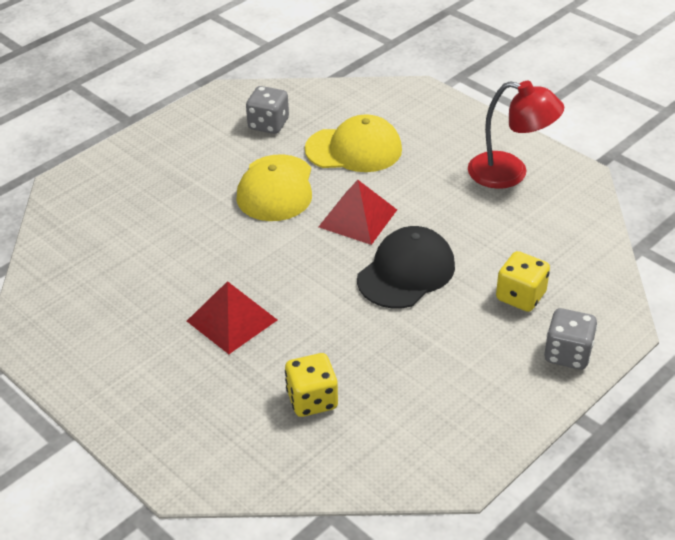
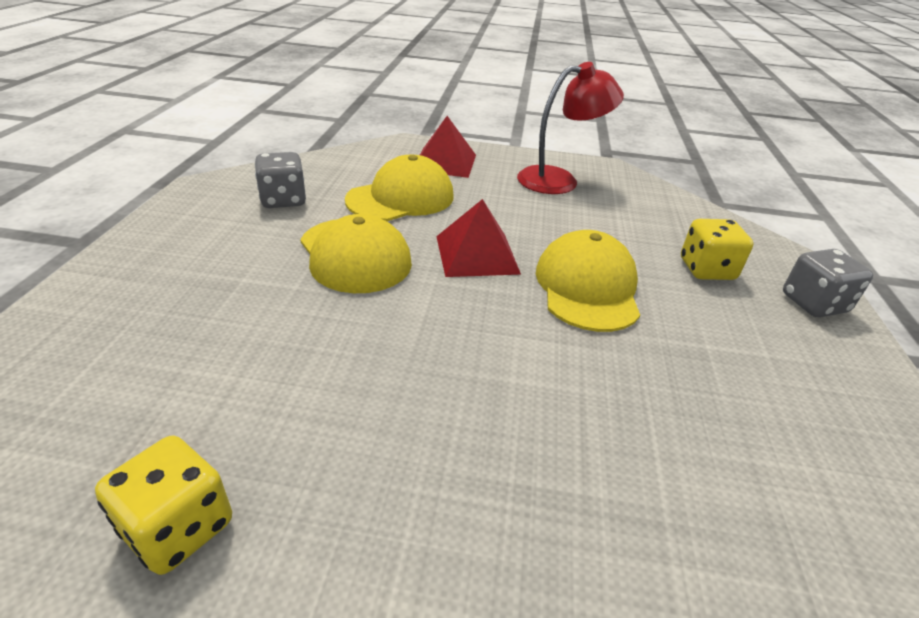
camera: 40 degrees left, 5 degrees down
red pyramid [187,281,277,354] -> red pyramid moved to [420,116,476,178]
yellow dice [285,353,338,417] -> yellow dice moved to [95,436,232,575]
black cap [357,226,455,308] -> yellow cap [536,230,640,332]

